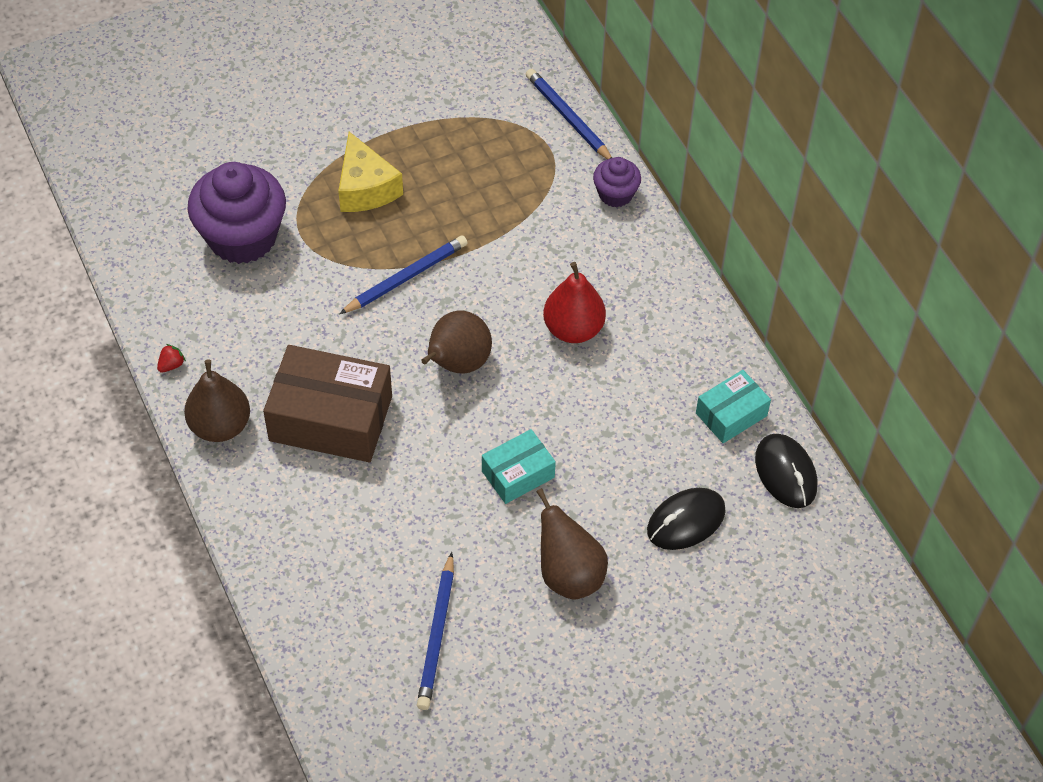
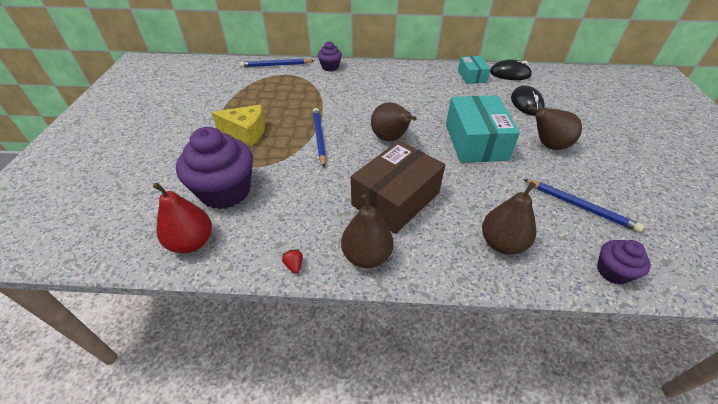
camera: 60 degrees left, 10 degrees down
turquoise box [482,429,556,504] -> turquoise box [446,95,520,163], size x1.83
red pear [543,262,606,343] -> red pear moved to [153,183,212,253]
none -> brown pear [482,182,536,255]
none -> purple cupcake [597,240,651,285]

